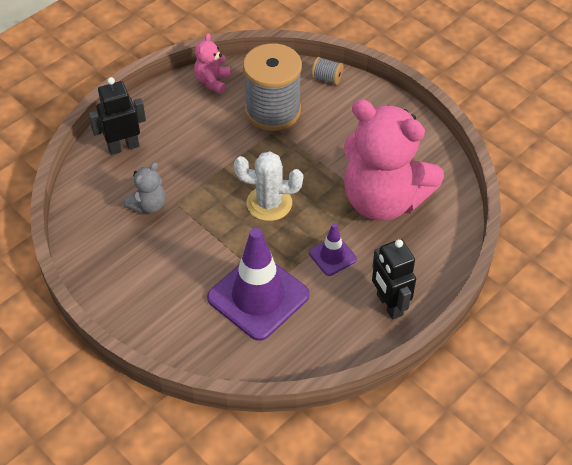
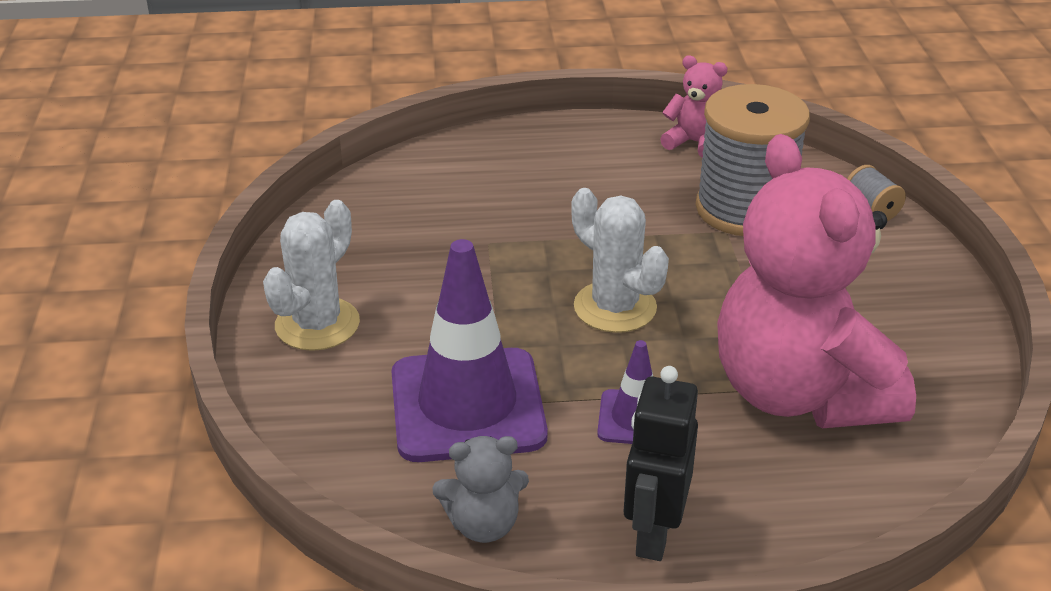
camera: 40 degrees right, 15 degrees down
black robot [88,77,146,155] -> none
grey teddy bear [124,162,165,213] -> grey teddy bear moved to [432,436,529,543]
pink teddy bear [194,33,231,94] -> pink teddy bear turned 60 degrees clockwise [660,55,727,158]
none -> white cactus [263,200,360,351]

